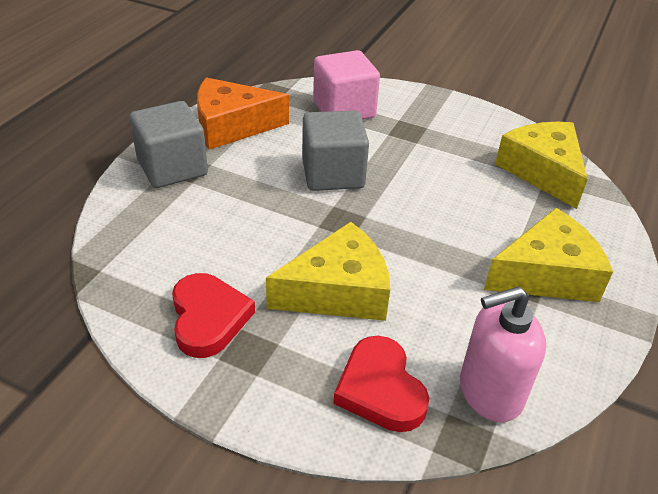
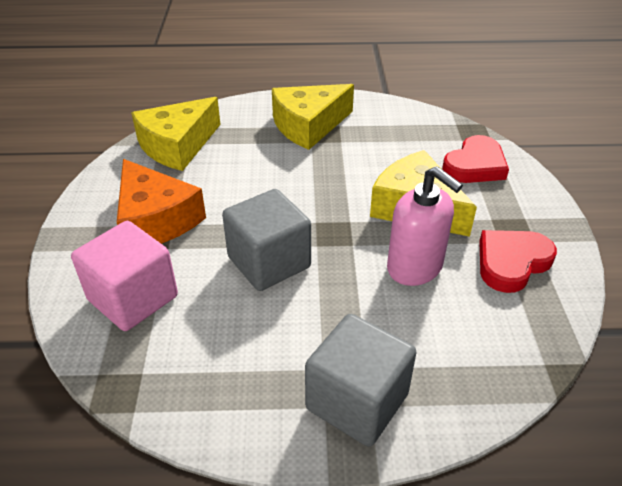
camera: 115 degrees left, 0 degrees up
orange cheese [197,77,289,150] -> orange cheese moved to [117,159,206,244]
pink soap dispenser [460,286,546,422] -> pink soap dispenser moved to [387,166,463,286]
yellow cheese [484,208,613,302] -> yellow cheese turned 75 degrees counterclockwise [272,84,354,150]

